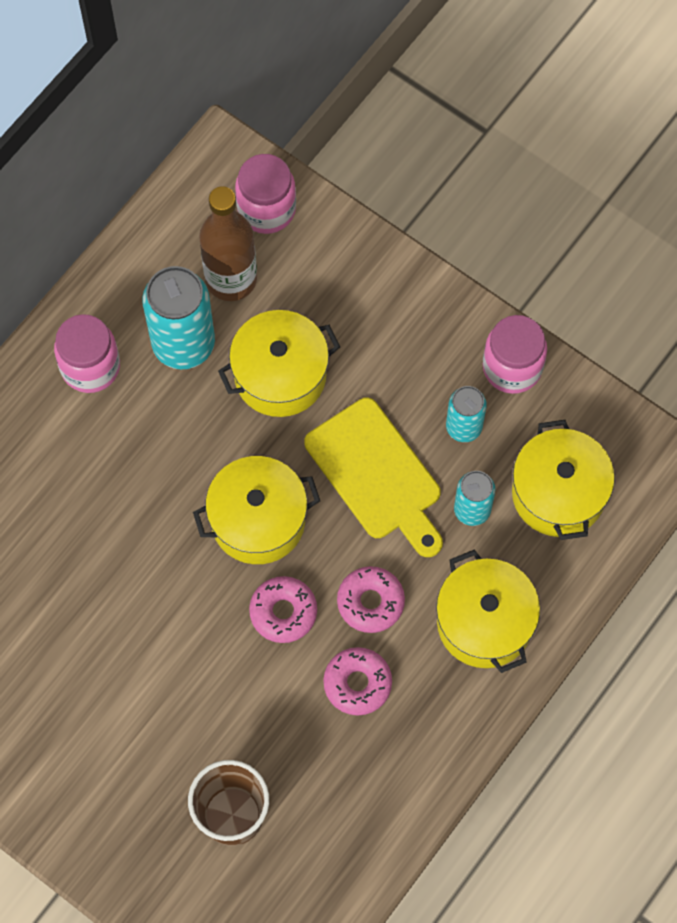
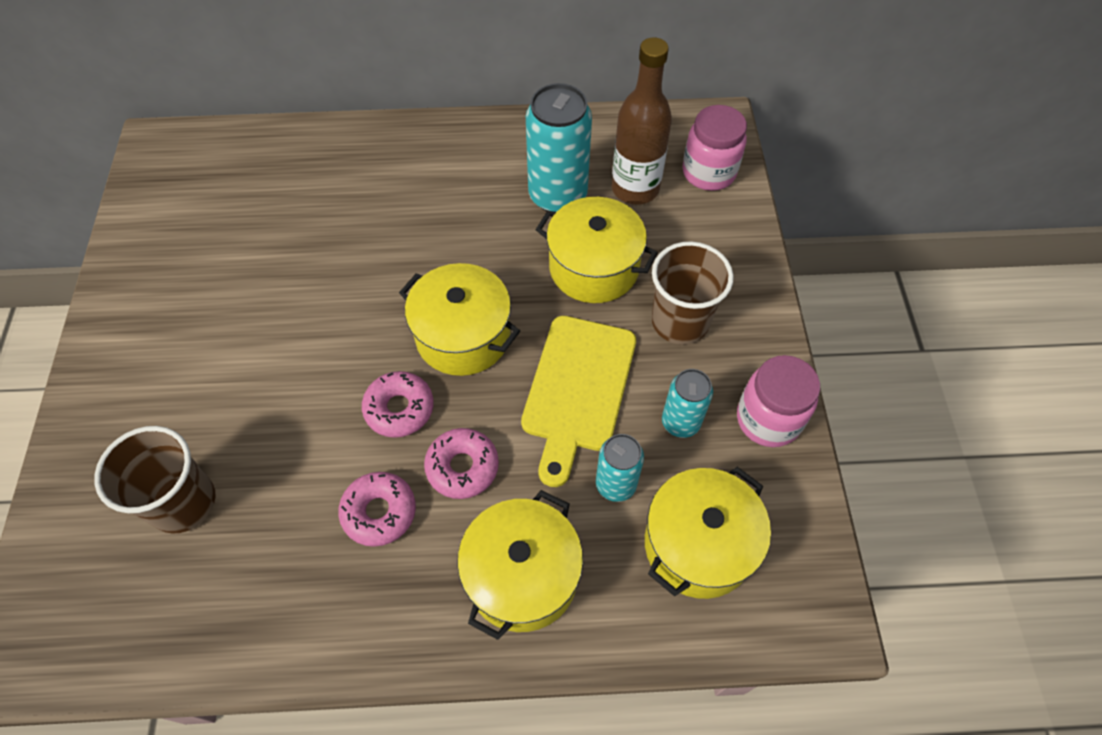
camera: 50 degrees right, 10 degrees down
pink jar [54,314,120,393] -> none
none -> brown cup [651,241,734,345]

